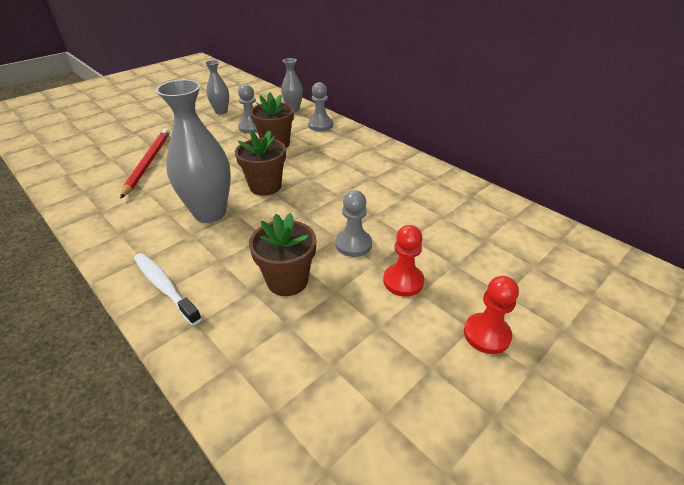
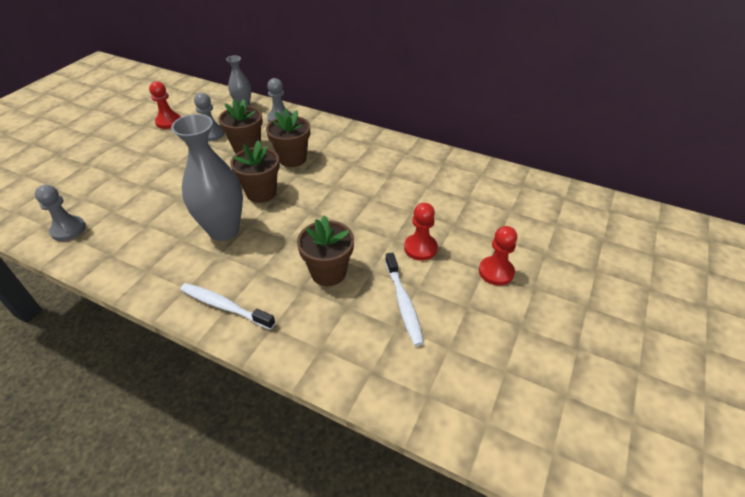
camera: 20 degrees left, 5 degrees up
red pencil [120,128,170,199] -> none
grey vase [205,60,229,115] -> red pawn [149,81,181,129]
grey pawn [335,190,372,257] -> grey pawn moved to [35,185,86,241]
none -> brown flower pot [266,108,310,167]
none -> white toothbrush [385,252,424,346]

